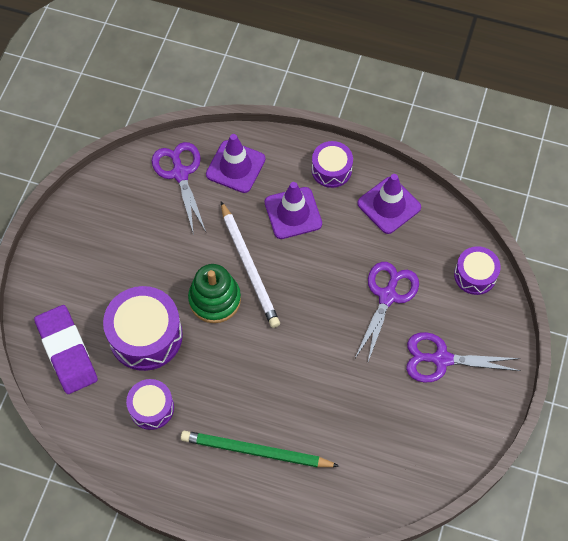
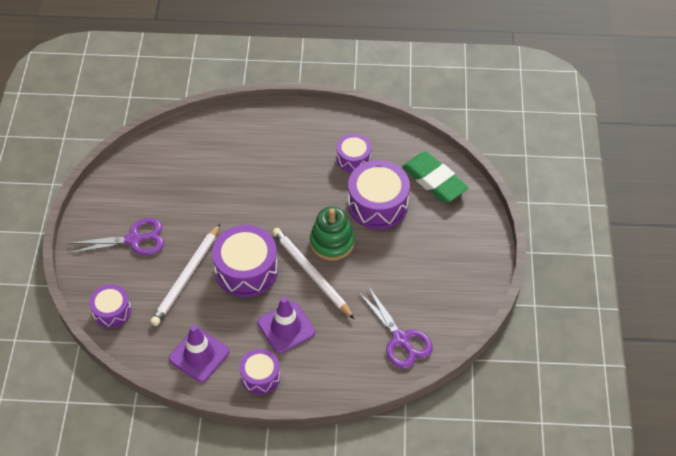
camera: 165 degrees right, 10 degrees down
purple eraser [34,305,98,394] -> green eraser [402,152,469,203]
green pencil [181,431,339,467] -> none
purple traffic cone [206,134,266,193] -> none
purple scissors [355,262,419,362] -> white pencil [150,224,220,326]
none -> purple drum [212,225,278,297]

